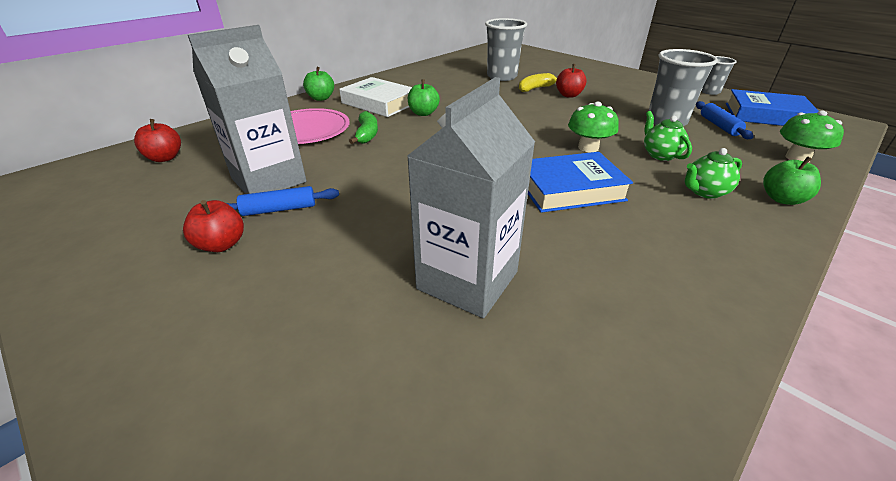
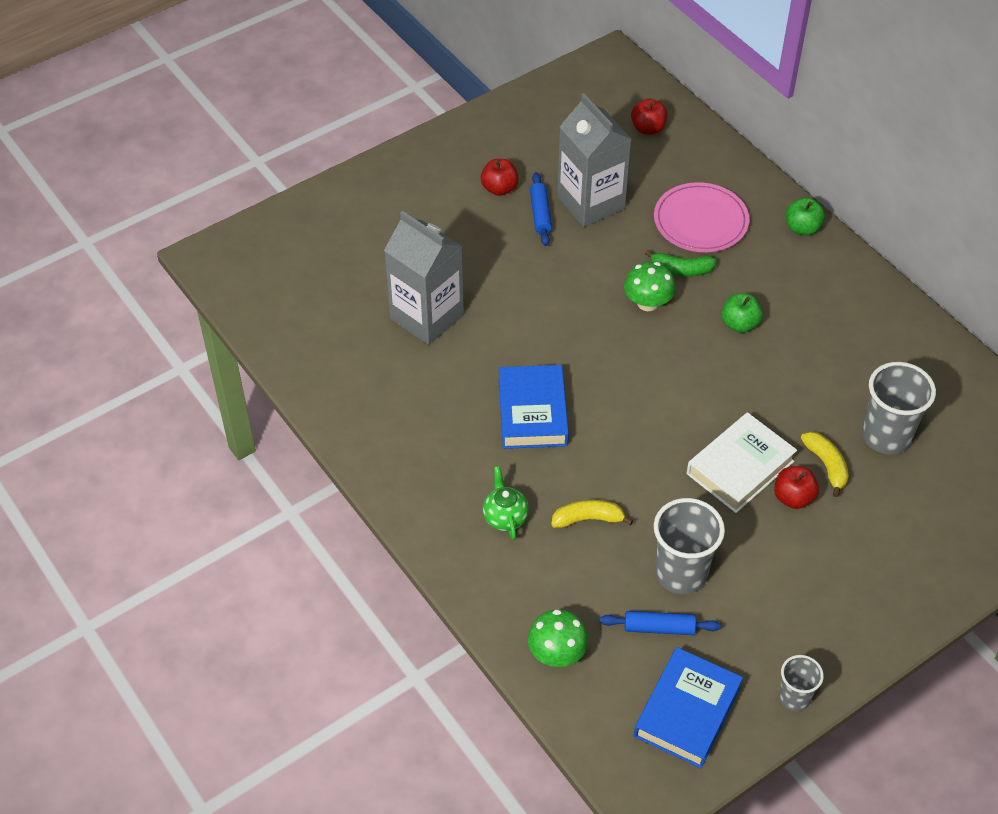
camera: 100 degrees right, 15 degrees up
white book [339,77,412,117] -> white book moved to [687,412,797,513]
green mushroom [568,101,619,152] -> green mushroom moved to [624,262,675,311]
green teapot [644,111,692,161] -> yellow banana [551,500,633,528]
green apple [763,156,821,205] -> none

